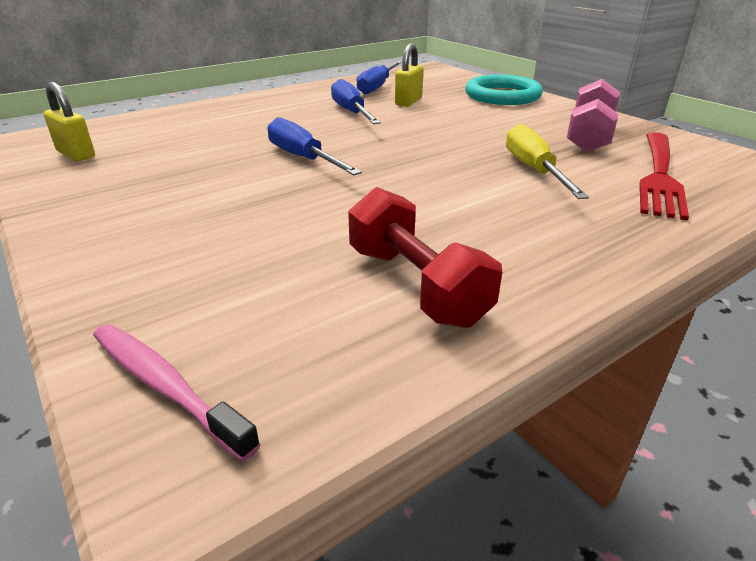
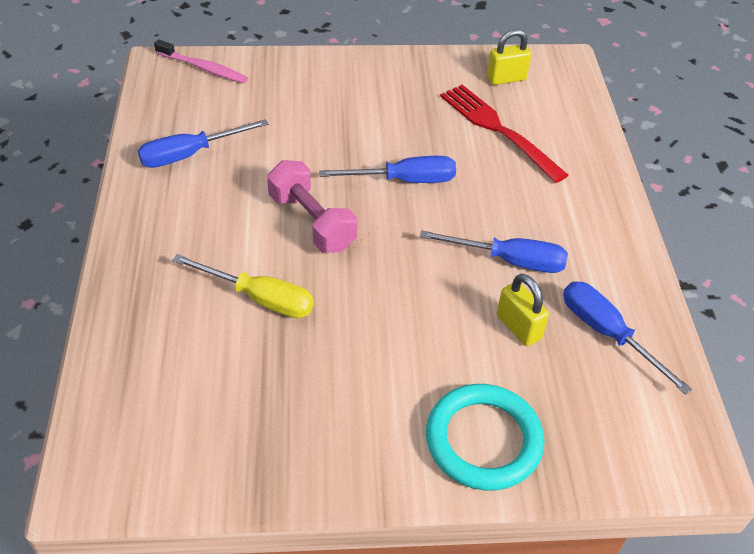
camera: 120 degrees right, 15 degrees up
pink toothbrush [93,324,261,462] -> pink toothbrush turned 45 degrees clockwise [154,39,248,83]
red dumbbell [348,187,502,328] -> blue screwdriver [138,119,269,168]
pink dumbbell [567,79,620,152] -> pink dumbbell moved to [267,160,357,253]
red fork [639,132,689,221] -> red fork moved to [440,85,568,183]

